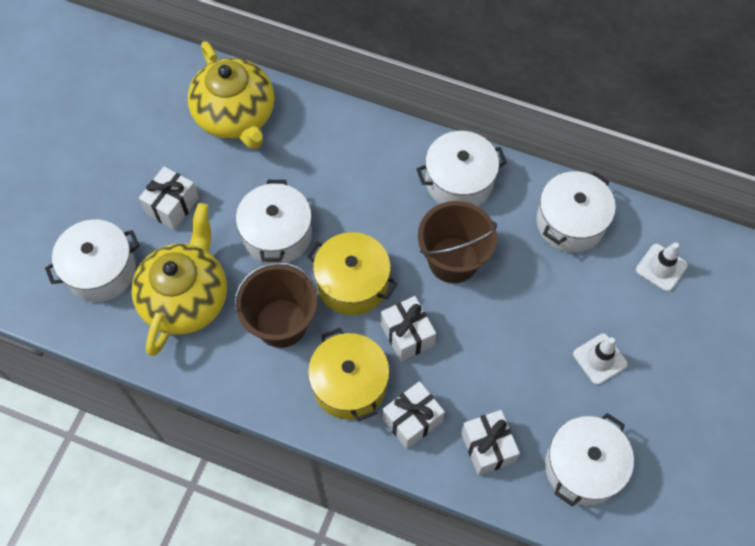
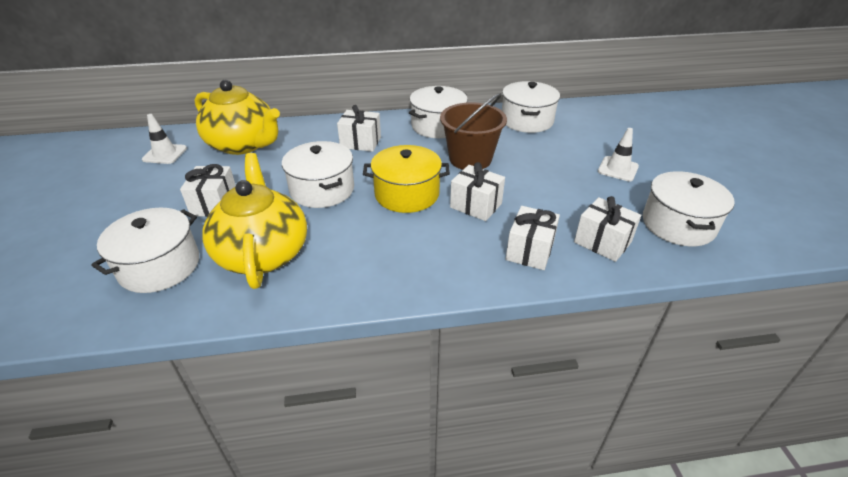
camera: 30 degrees left, 25 degrees down
brown bucket [234,262,317,348] -> none
yellow pot [308,328,390,421] -> none
white traffic cone [636,242,688,292] -> white traffic cone moved to [142,114,187,164]
none -> white gift [337,105,381,152]

